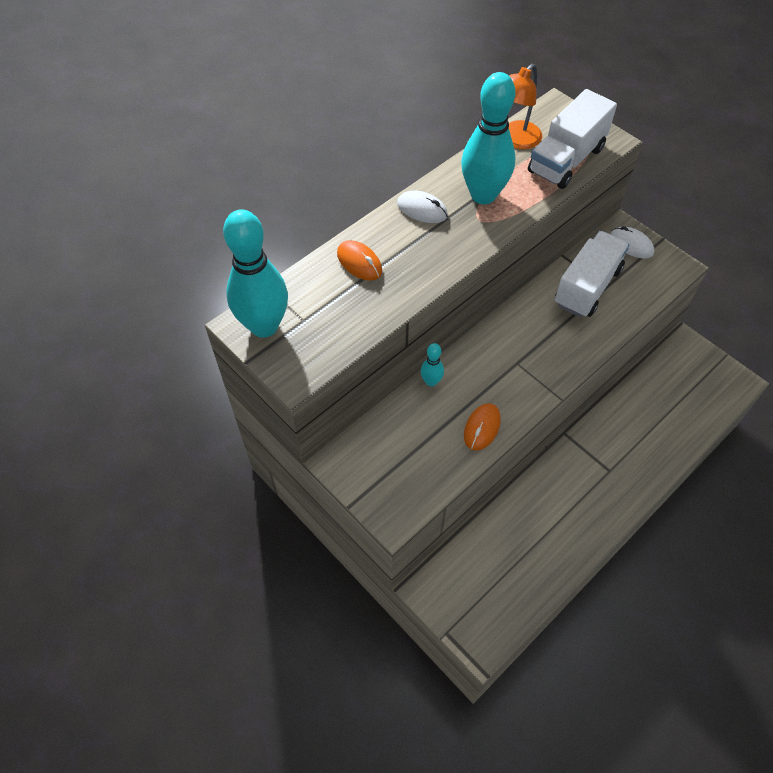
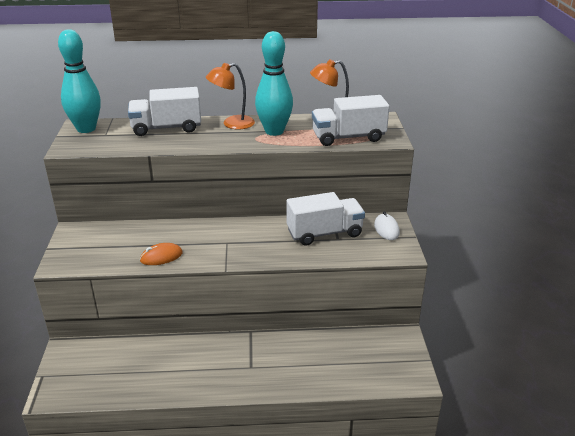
camera: 40 degrees right, 25 degrees down
orange mouse [337,240,382,281] -> white truck [128,87,201,136]
white mouse [397,190,448,223] -> orange lamp [206,63,255,129]
turquoise bowling pin [421,343,444,387] -> none

